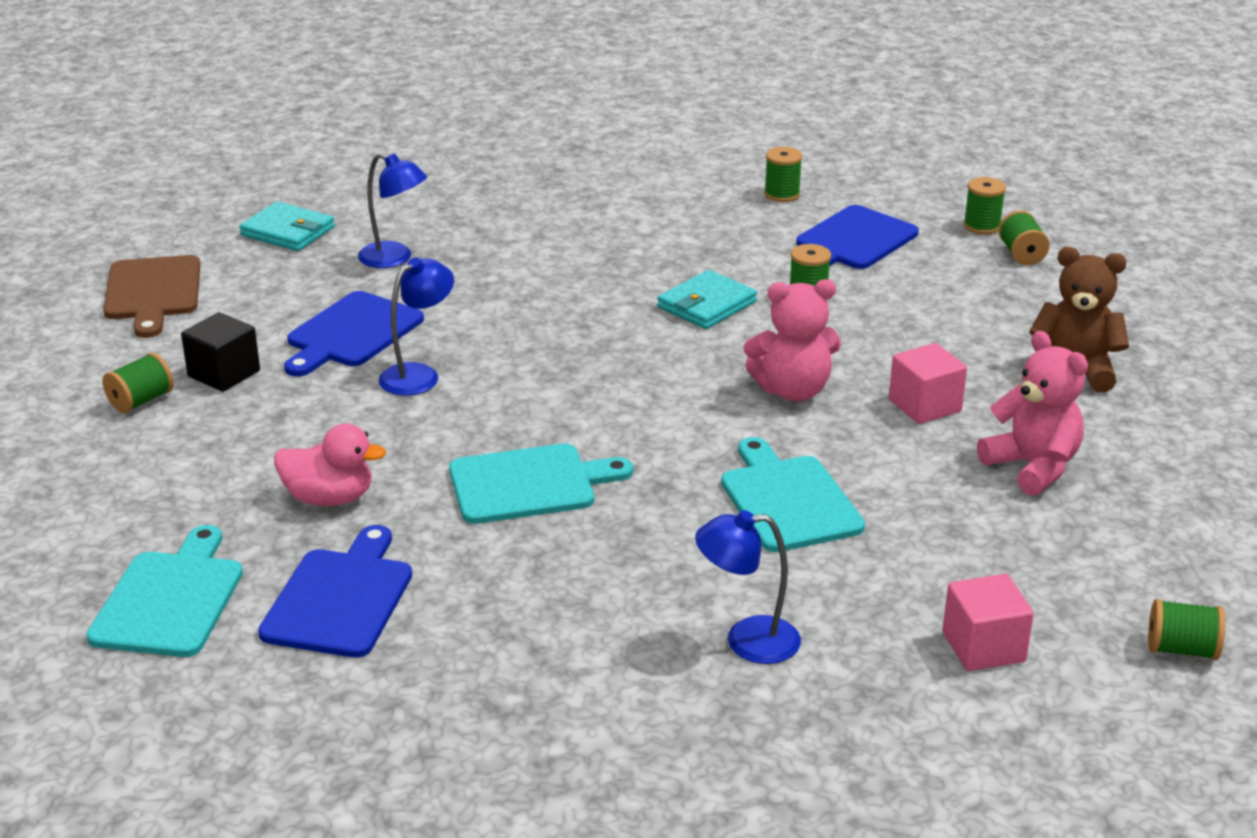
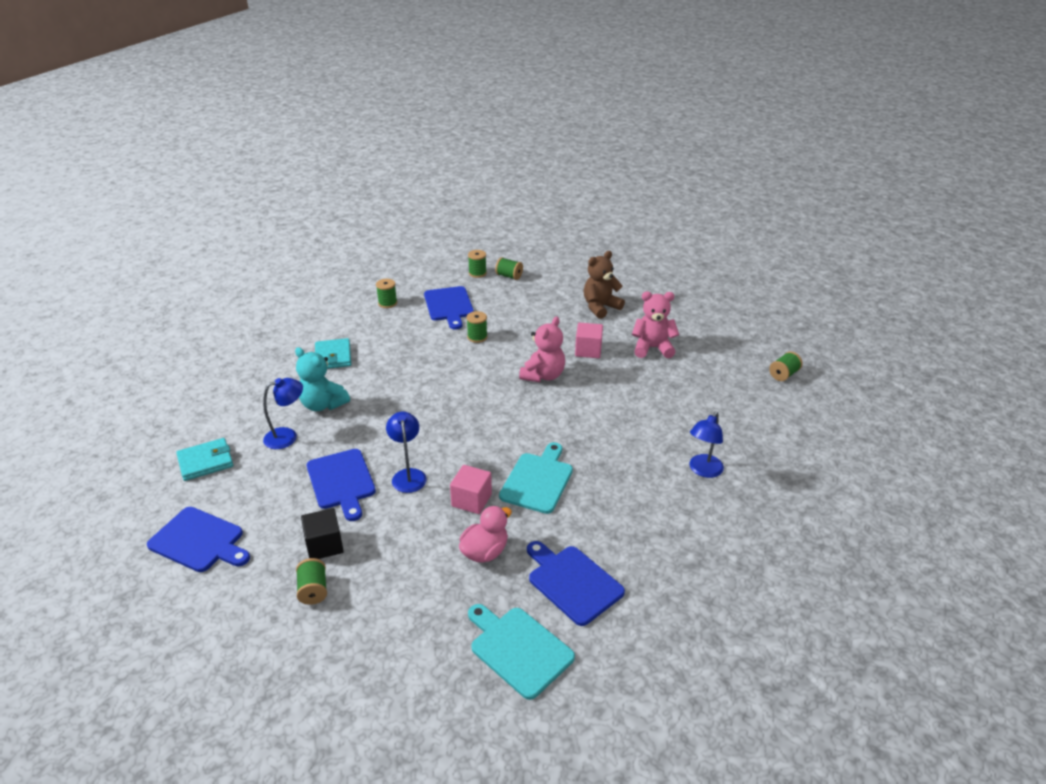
camera: 55 degrees left, 5 degrees up
brown cutting board [103,255,200,338] -> blue cutting board [147,507,250,572]
turquoise wallet [657,270,757,329] -> turquoise wallet moved to [315,338,351,369]
turquoise cutting board [721,437,865,552] -> none
pink cube [943,574,1034,671] -> pink cube moved to [450,465,492,514]
none -> turquoise teddy bear [295,347,350,411]

